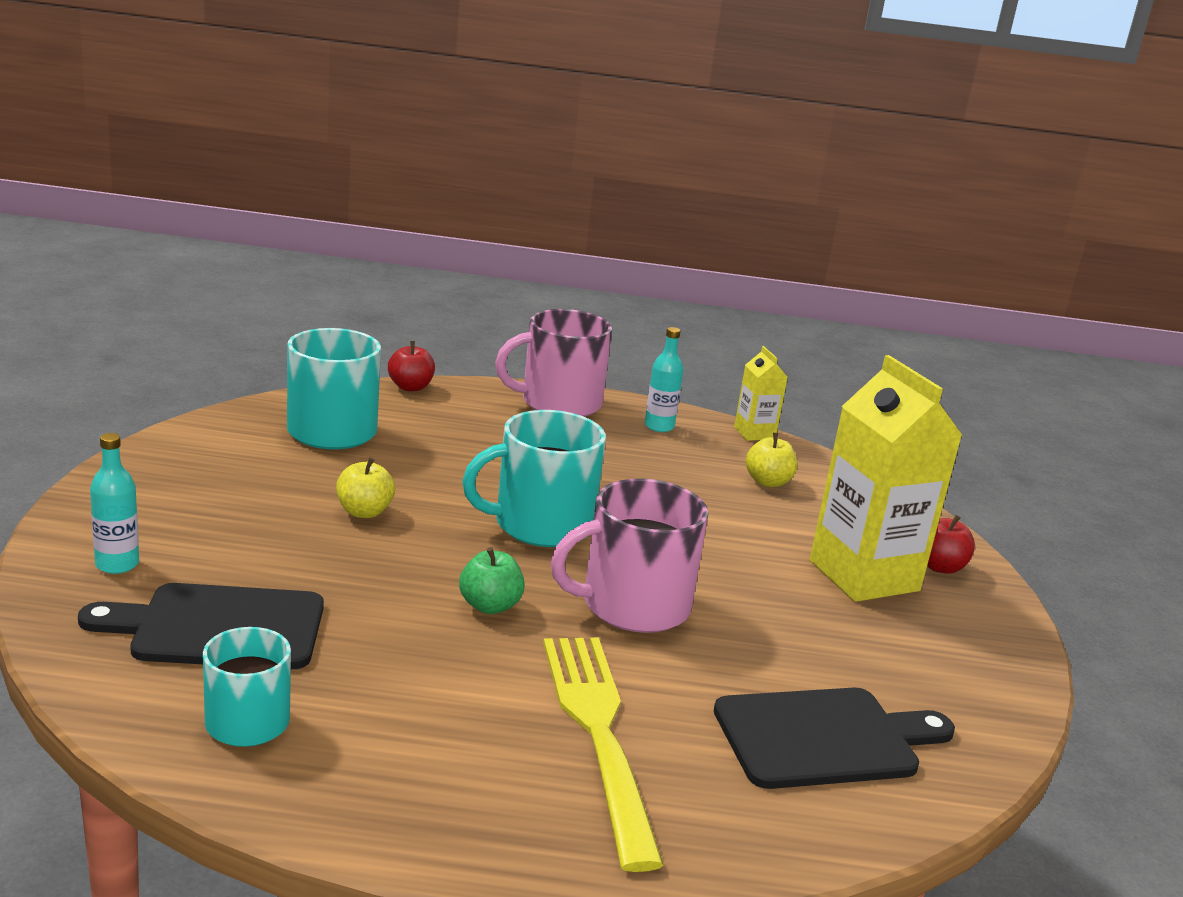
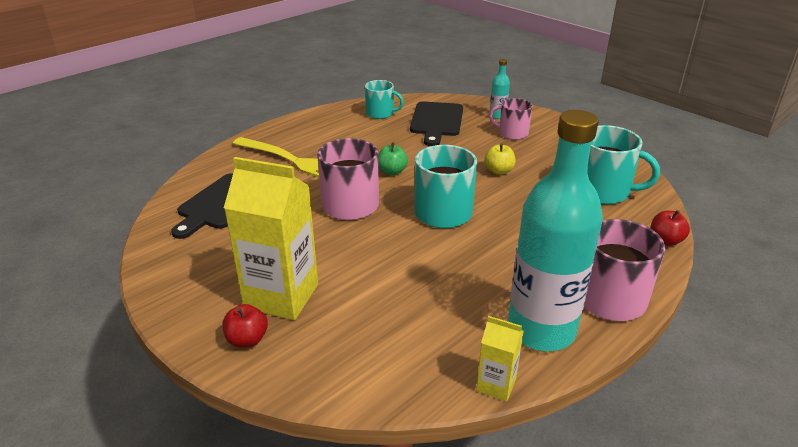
camera: 135 degrees right, 10 degrees up
black cutting board [78,583,324,669] -> black cutting board turned 150 degrees clockwise [410,101,463,146]
turquoise bottle [645,327,683,432] -> turquoise bottle [508,110,603,351], size x2.49
yellow apple [746,433,797,487] -> none
none -> pink mug [489,98,533,140]

